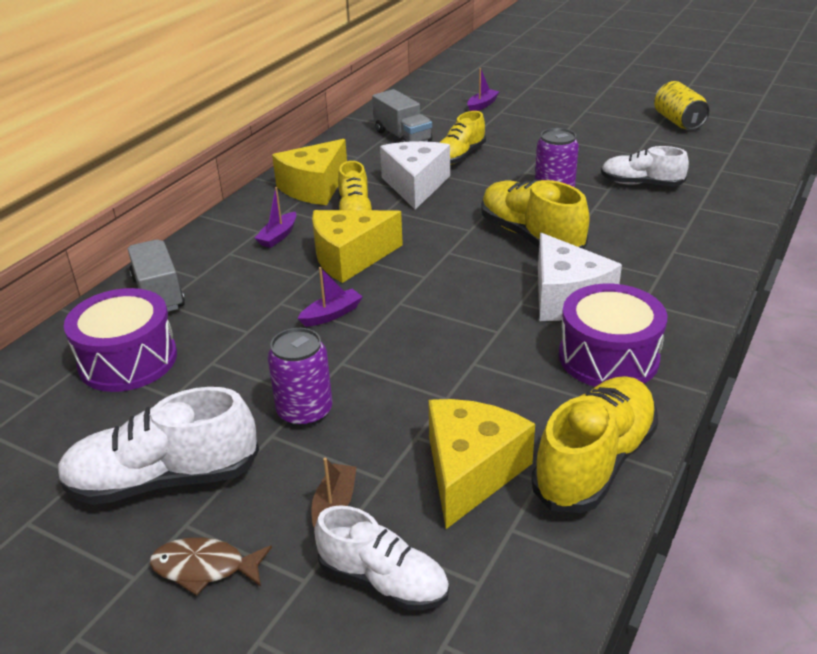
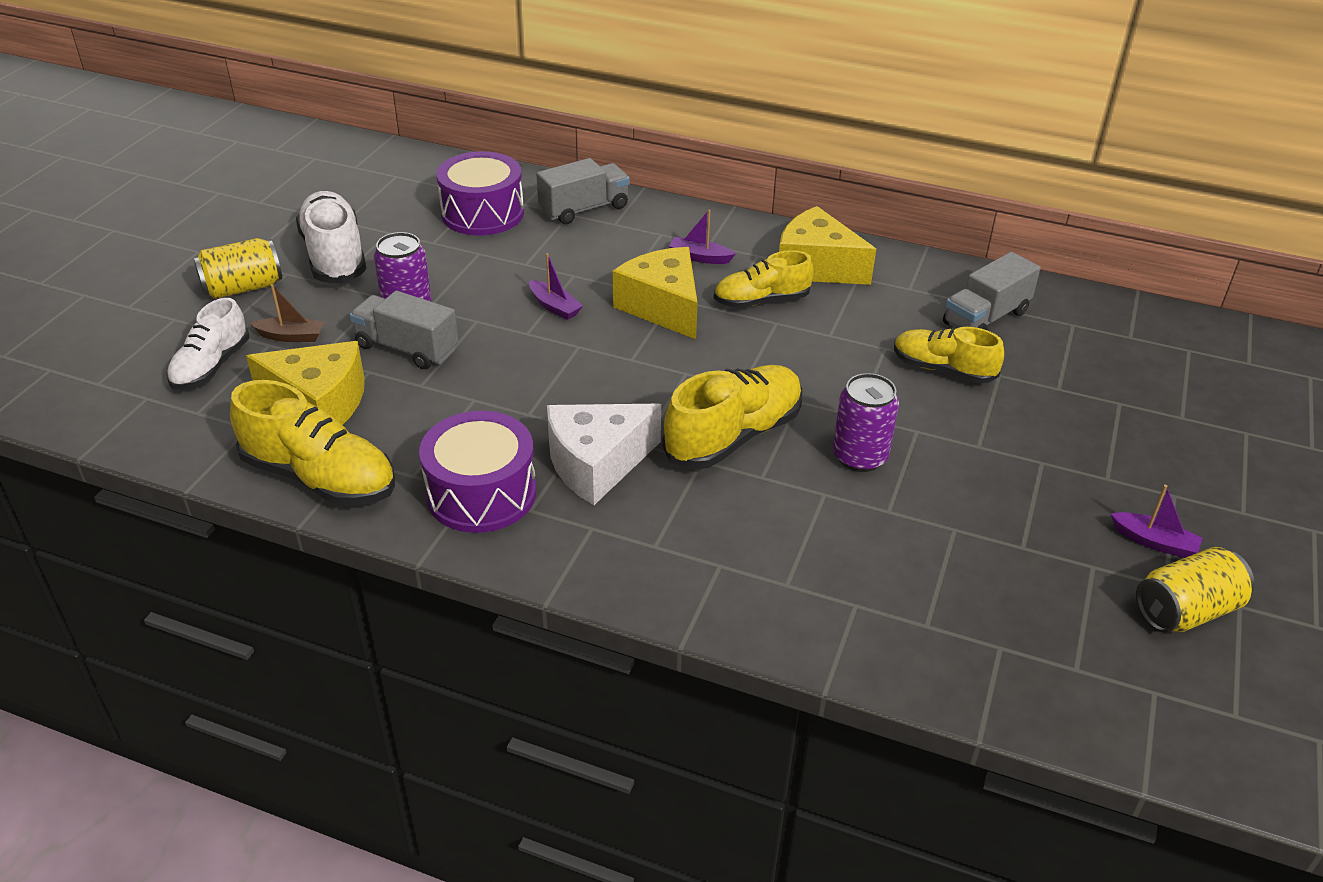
camera: 80 degrees right, 5 degrees up
brown fish [150,537,272,596] -> yellow can [194,238,282,299]
white cheese [380,141,450,209] -> none
purple boat [467,68,500,111] -> purple boat moved to [1111,485,1203,558]
white shoe [601,146,689,186] -> none
none -> grey truck [350,291,458,369]

